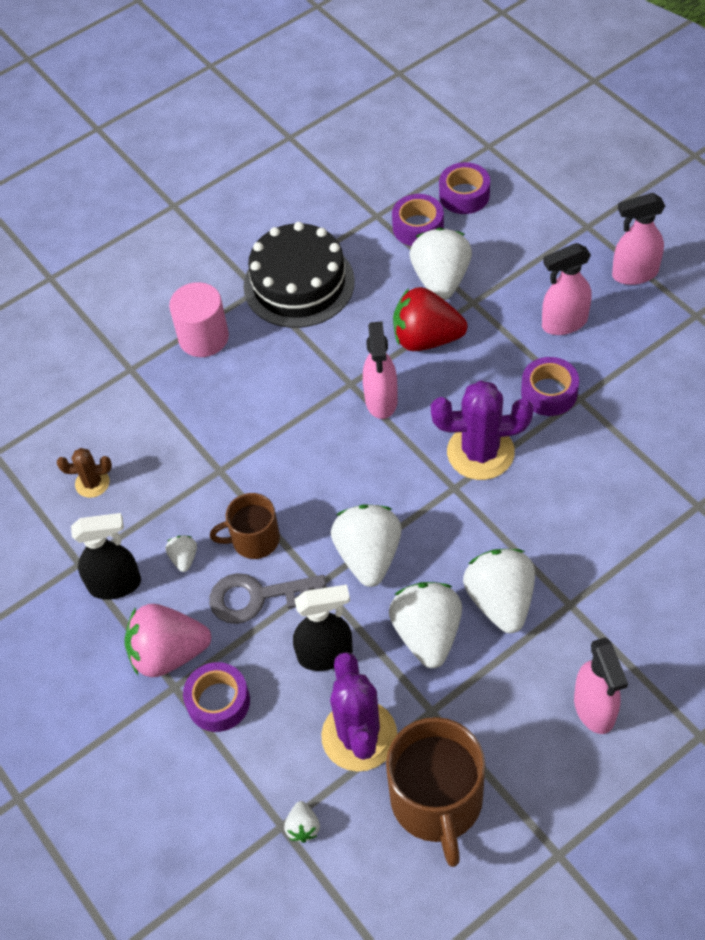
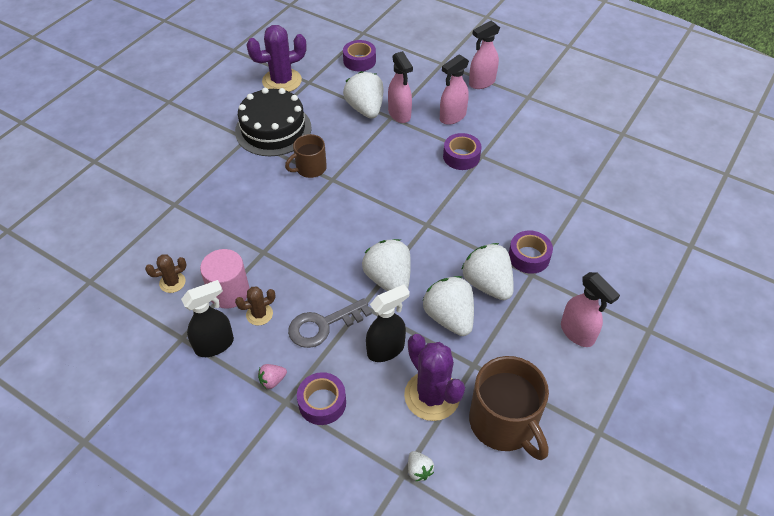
camera: 25 degrees left, 5 degrees down
pink strawberry [124,604,211,677] -> pink strawberry [258,364,287,389], size x0.45
white strawberry [165,536,197,572] -> brown cactus [235,287,275,325]
pink cylinder [169,282,229,357] -> pink cylinder moved to [200,249,250,309]
brown mug [210,493,280,559] -> brown mug moved to [285,134,327,178]
pink spray bottle [363,321,398,419] -> pink spray bottle moved to [388,51,413,123]
purple tape [392,194,444,246] -> purple tape moved to [509,230,553,274]
red strawberry [393,287,468,351] -> none
purple cactus [431,380,533,480] -> purple cactus moved to [247,25,306,92]

